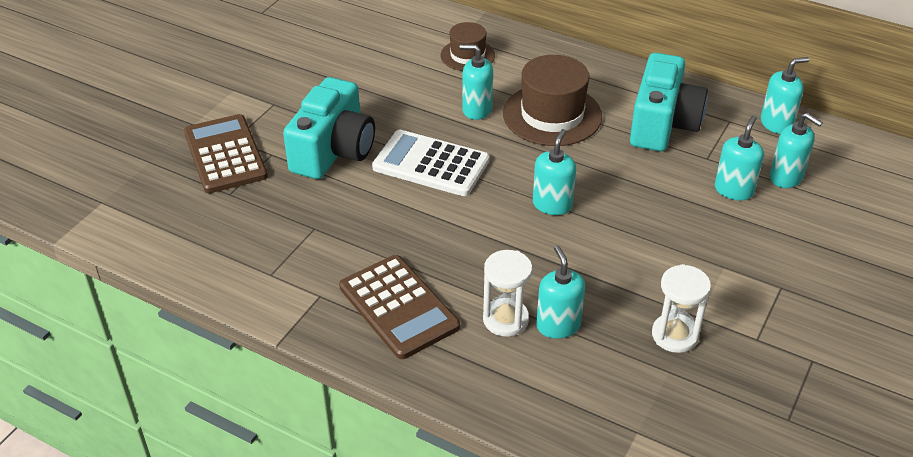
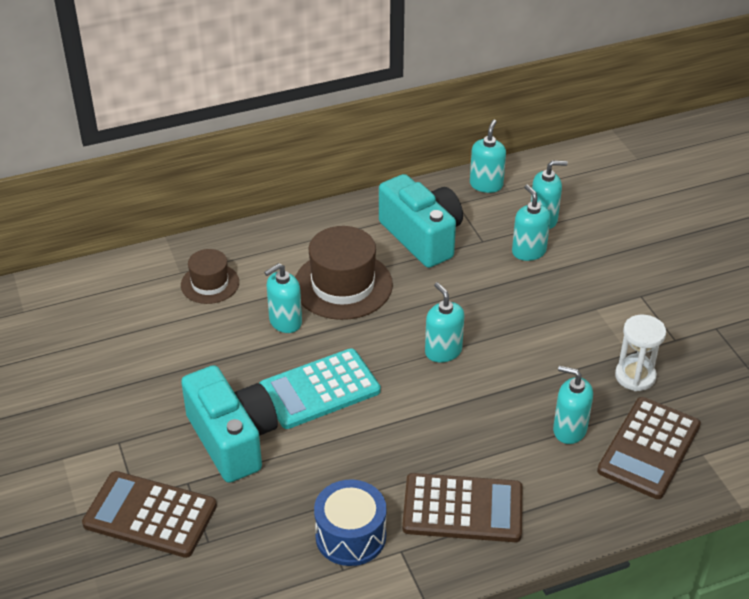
camera: 50 degrees left, 0 degrees up
white calculator [372,130,490,196] -> turquoise calculator [260,348,381,429]
white hourglass [483,250,532,337] -> none
none -> blue drum [314,480,387,566]
none -> brown calculator [597,397,701,499]

